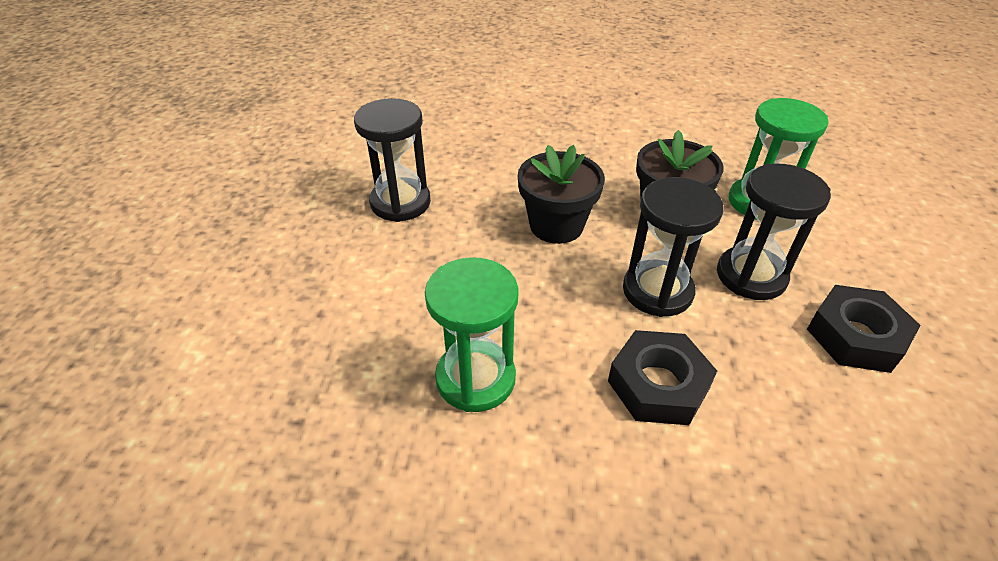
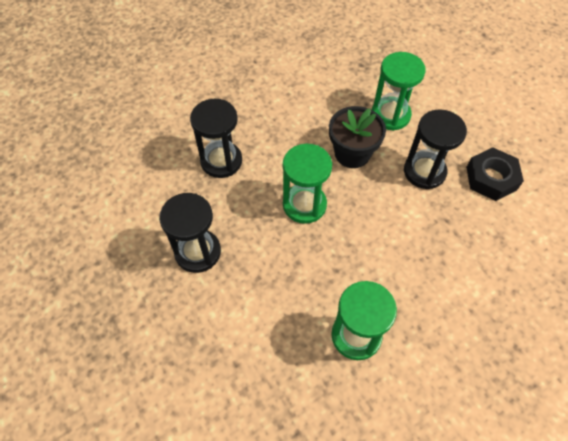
camera: 40 degrees left, 15 degrees up
black flower pot [518,145,605,244] -> green hourglass [283,144,332,224]
black nut [608,330,717,425] -> none
black hourglass [623,177,723,317] -> black hourglass moved to [190,99,242,178]

